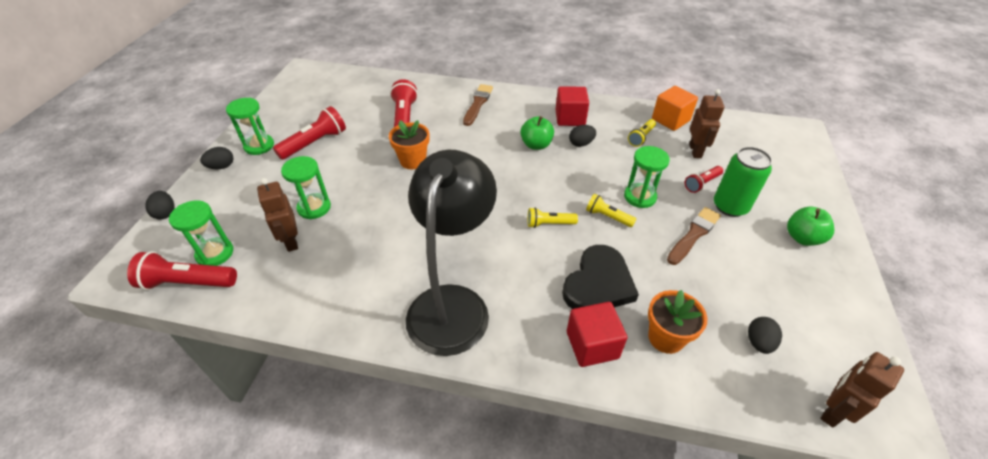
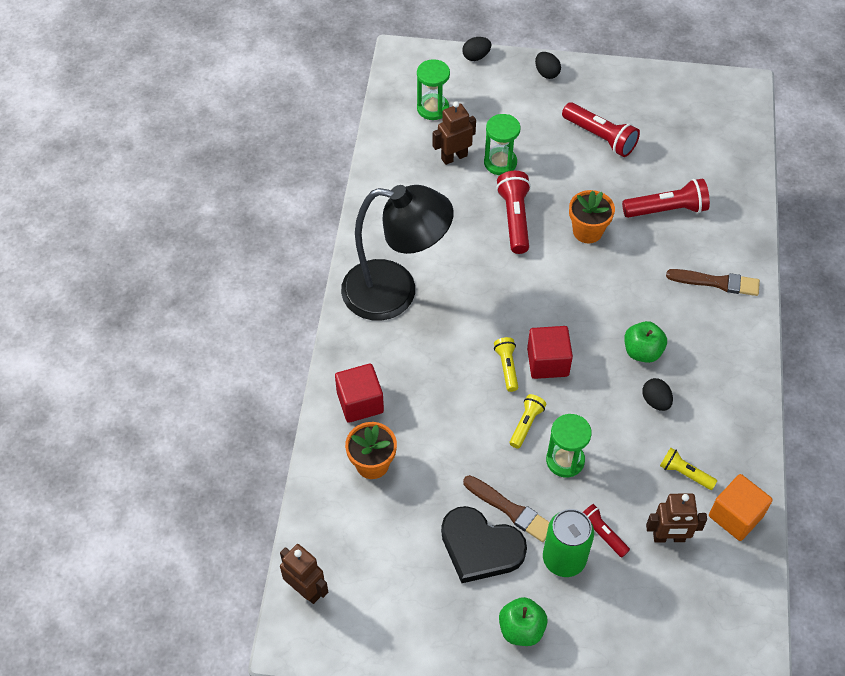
camera: 85 degrees right, 10 degrees up
red flashlight [127,251,237,290] -> red flashlight moved to [496,171,531,254]
green hourglass [226,98,274,155] -> none
red cube [555,87,589,126] -> red cube moved to [527,326,573,379]
black heart [562,245,639,309] -> black heart moved to [441,506,527,583]
black egg [748,317,782,354] -> none

